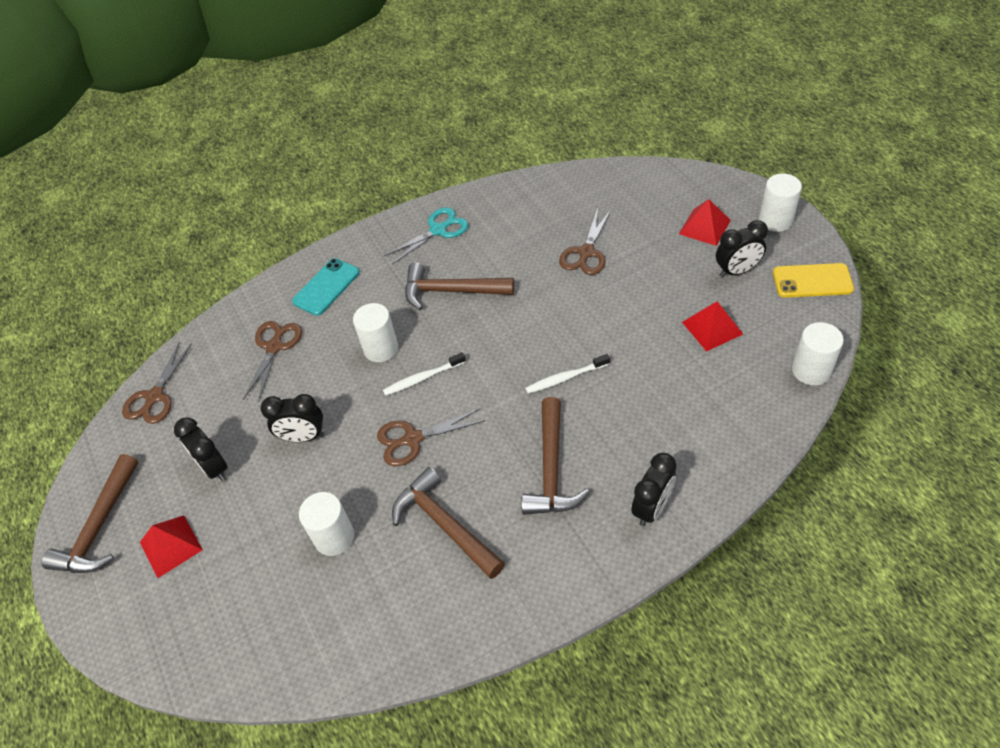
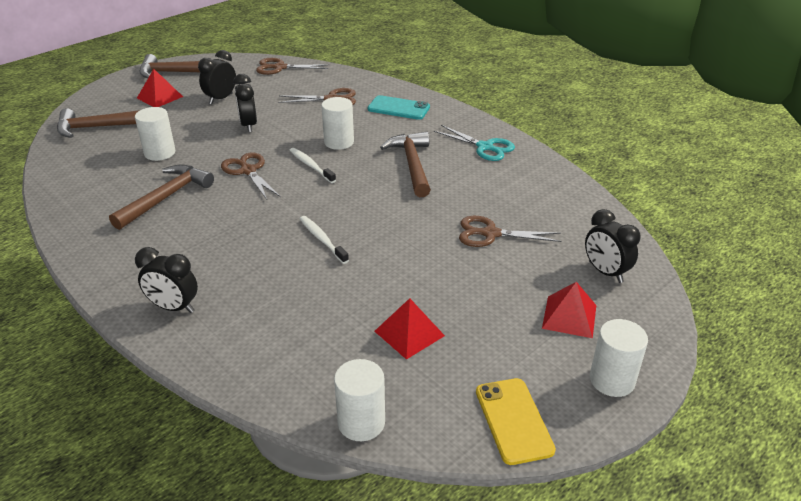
camera: 70 degrees right, 15 degrees down
brown hammer [521,397,590,515] -> brown hammer moved to [57,108,140,138]
black clock [716,220,768,278] -> black clock moved to [585,209,640,283]

